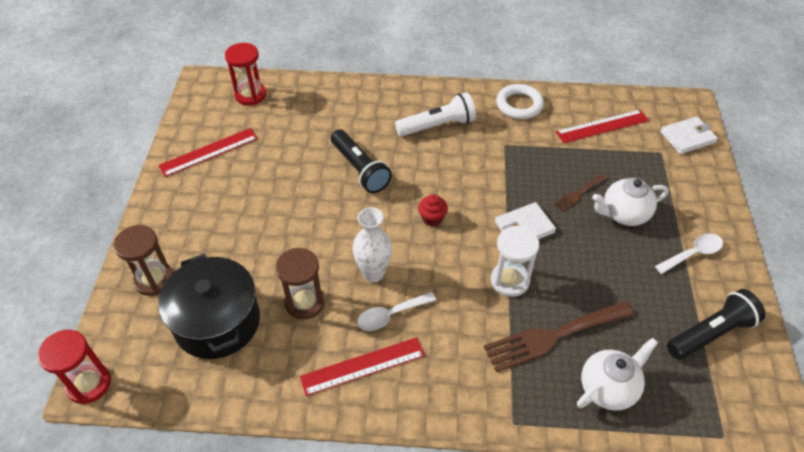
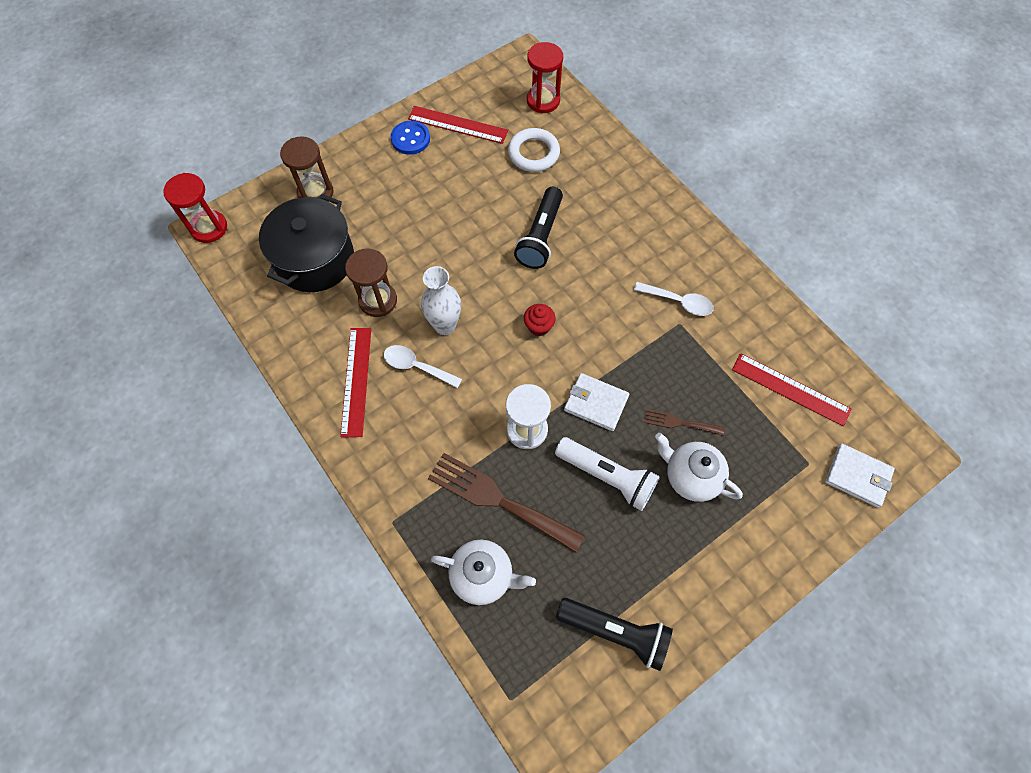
camera: 50 degrees right, 15 degrees up
red ruler [299,337,425,396] -> red ruler turned 60 degrees clockwise [340,328,371,437]
white flashlight [395,92,476,136] -> white flashlight moved to [555,437,660,511]
white ring [496,84,544,119] -> white ring moved to [508,128,560,172]
white spoon [655,233,723,274] -> white spoon moved to [634,282,714,316]
none -> blue button [391,121,430,155]

